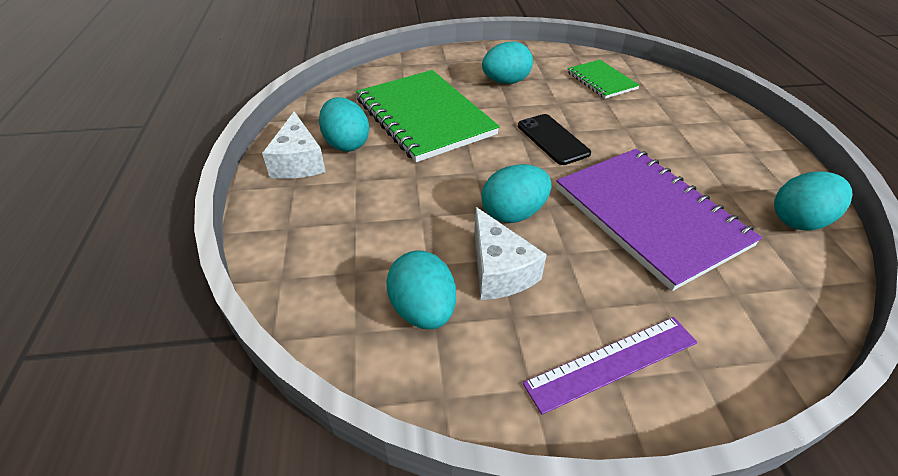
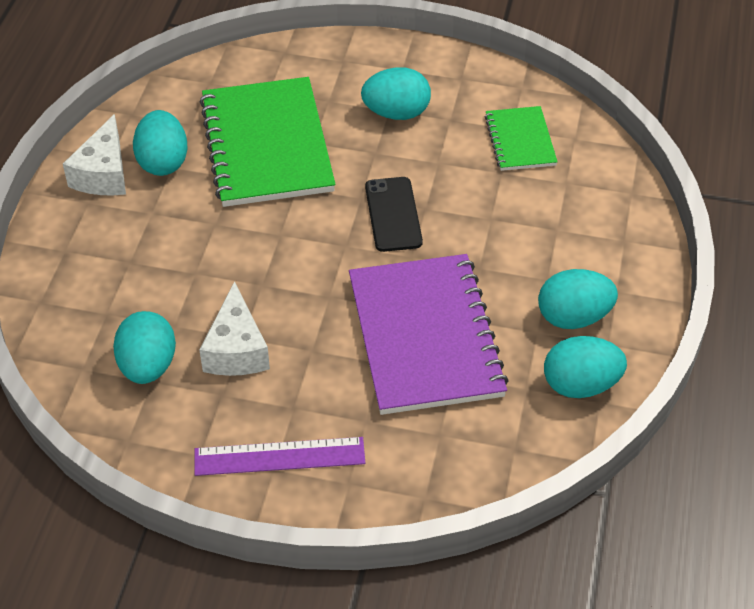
camera: 20 degrees right, 5 degrees up
turquoise egg [482,164,552,223] -> turquoise egg moved to [538,269,618,329]

